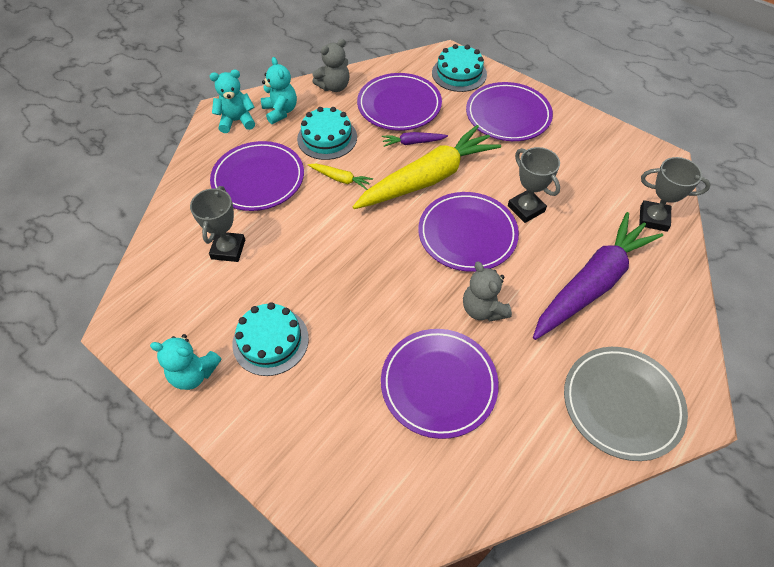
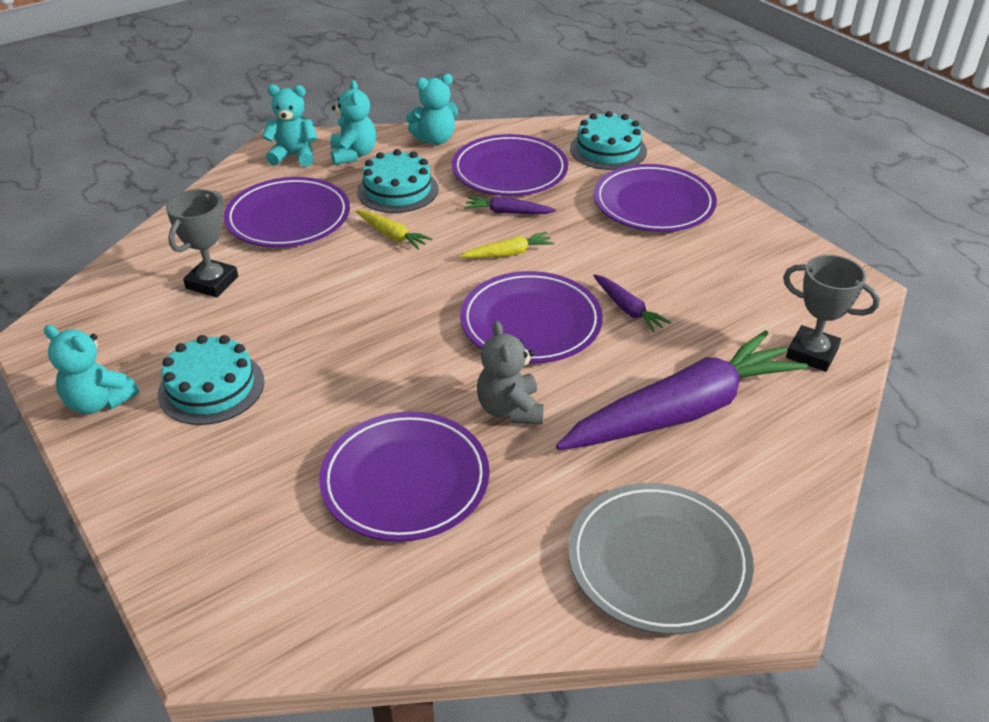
camera: 15 degrees right, 15 degrees down
grey teddy bear [313,39,349,92] -> turquoise teddy bear [406,74,458,145]
yellow carrot [353,125,501,209] -> yellow carrot [459,232,554,258], size x0.41
grey trophy [508,147,560,223] -> purple carrot [593,274,671,333]

